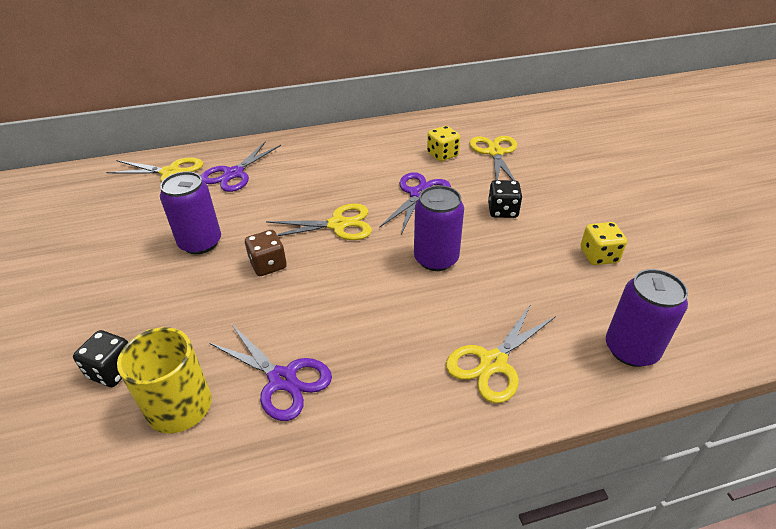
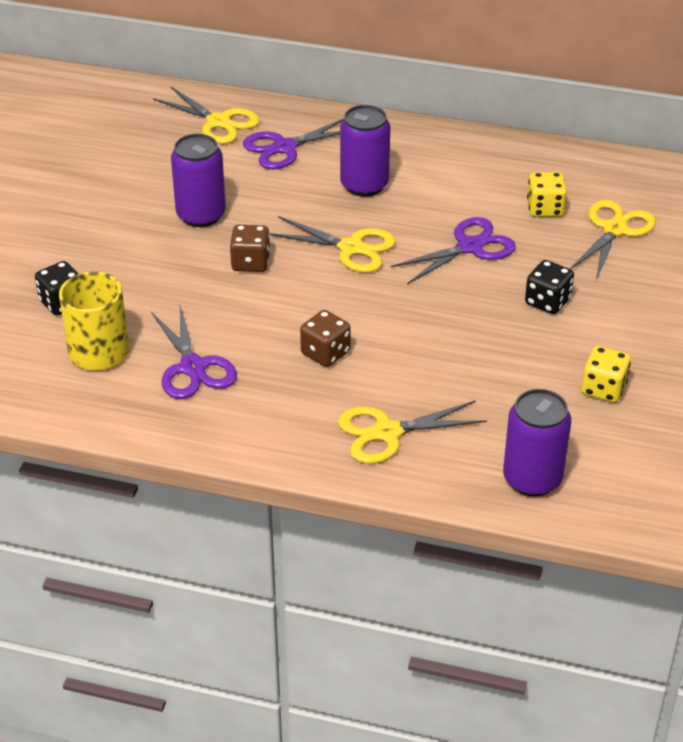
camera: 30 degrees right, 0 degrees up
purple can [414,185,464,271] -> purple can moved to [340,105,390,197]
none -> brown dice [300,310,351,367]

